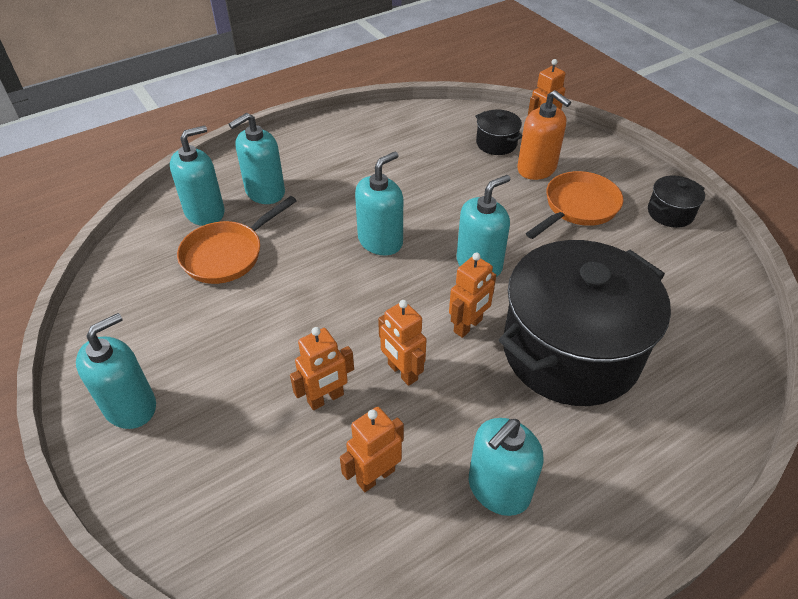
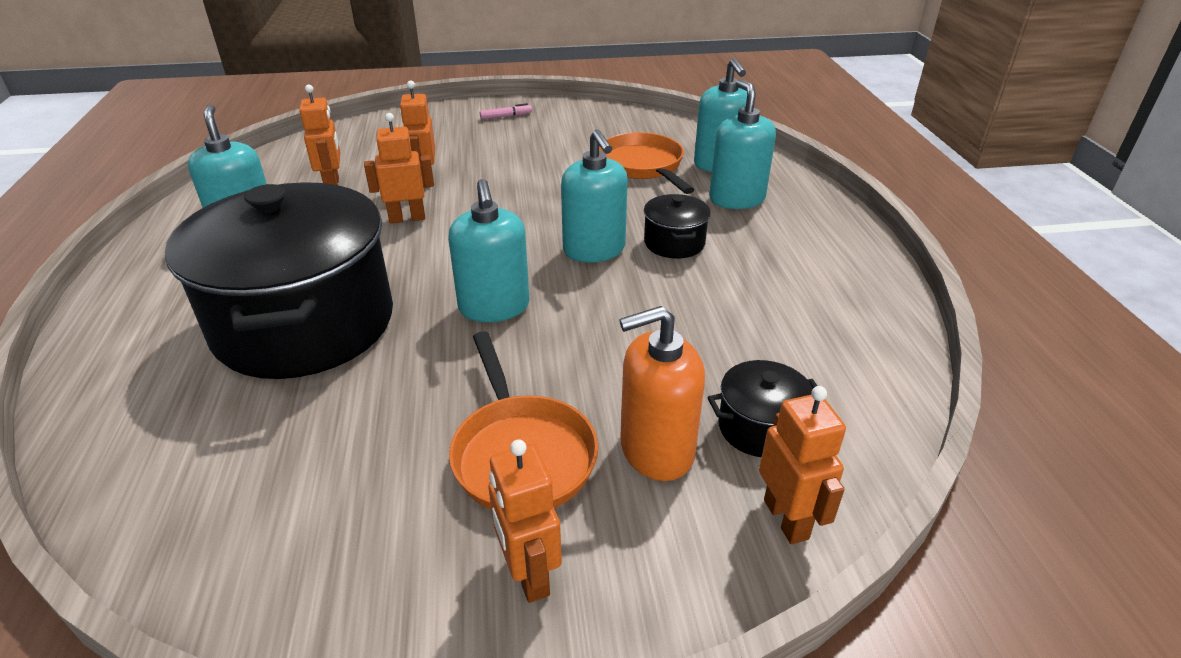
camera: 115 degrees right, 10 degrees down
turquoise soap dispenser [76,313,156,429] -> pink marker [480,103,532,119]
orange robot [449,253,496,338] -> orange robot moved to [489,439,562,603]
black pot [648,175,705,228] -> black pot moved to [644,194,711,258]

